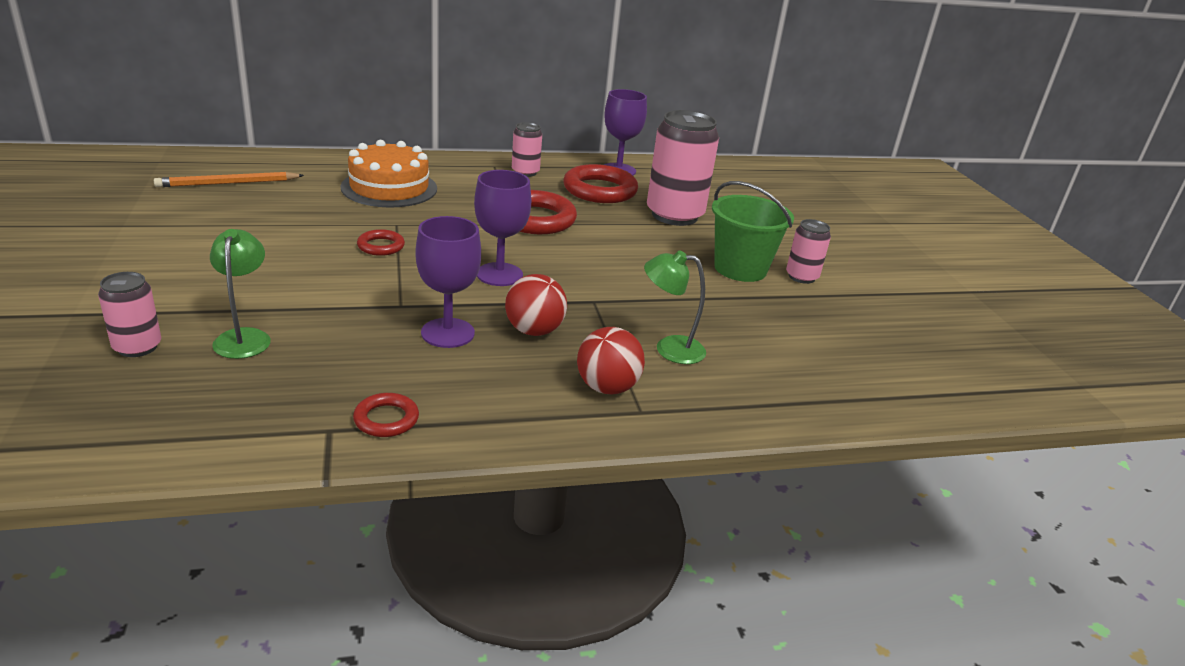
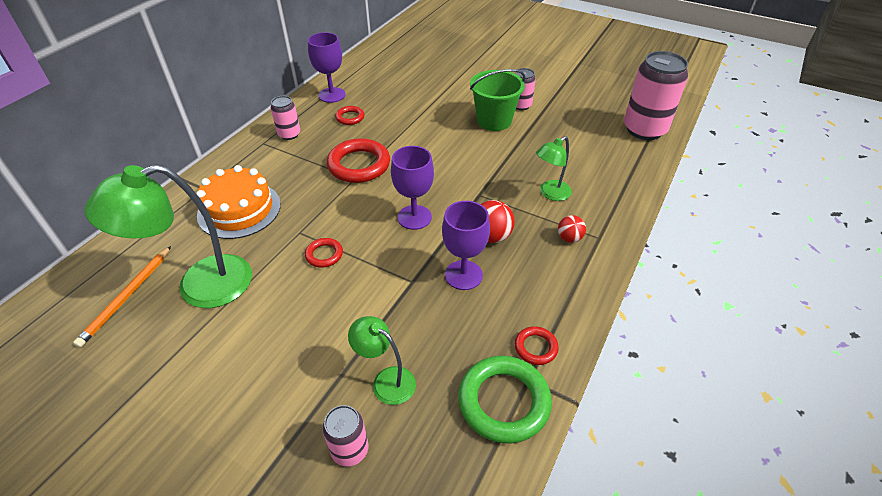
camera: 45 degrees left, 15 degrees up
red ring [563,164,638,203] -> red ring [335,106,365,125], size x0.51
red ball [577,327,645,395] -> red ball [558,215,586,243], size x0.64
pink can [647,110,719,226] -> pink can moved to [624,51,688,140]
none -> green lamp [84,164,252,308]
none -> green ring [458,356,552,444]

